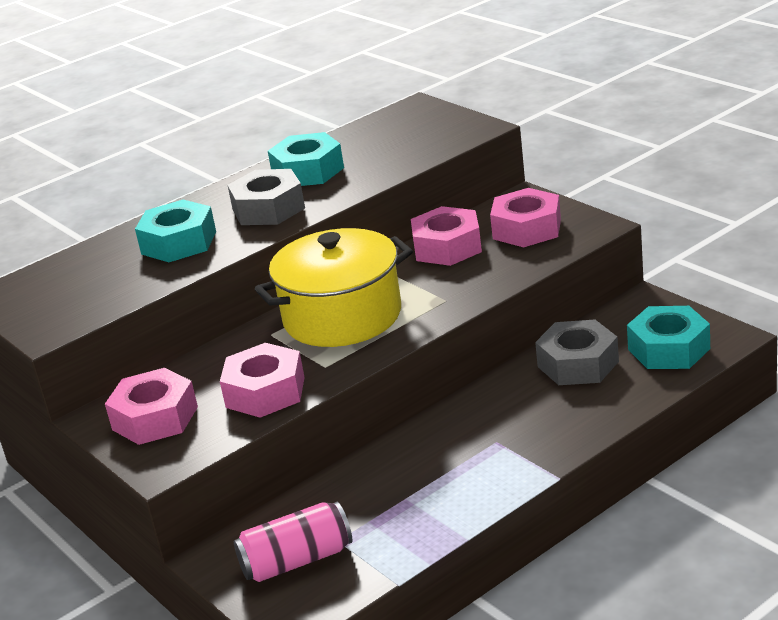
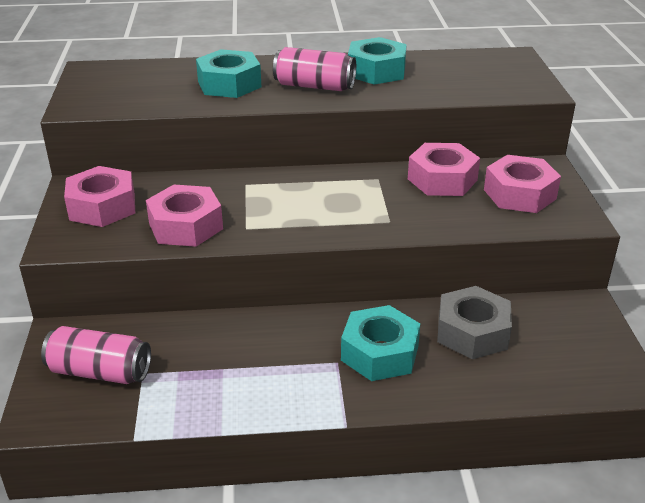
camera: 30 degrees right, 5 degrees up
grey nut [228,169,305,225] -> pink can [273,47,356,91]
yellow pot [255,228,413,347] -> none
turquoise nut [627,306,710,369] -> turquoise nut moved to [341,305,420,381]

